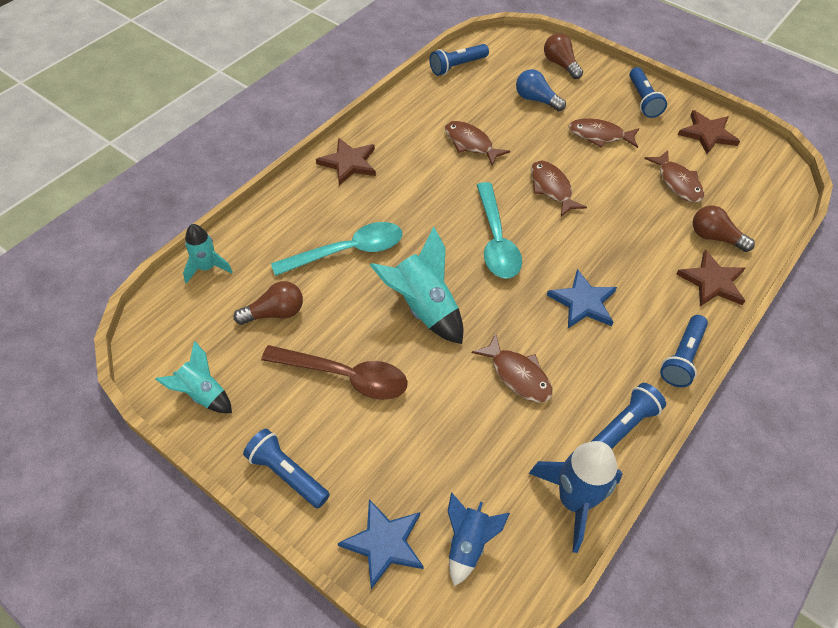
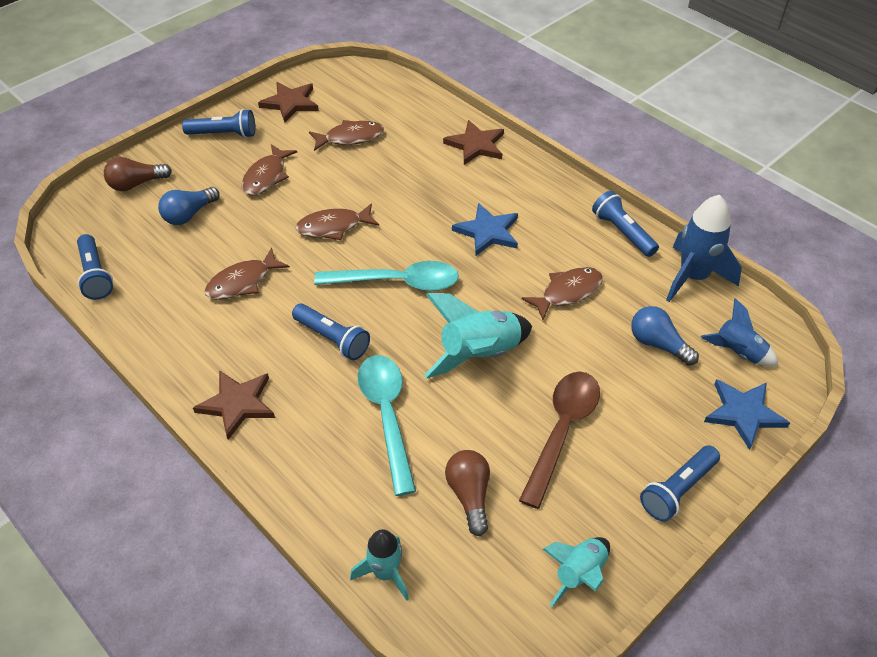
camera: 80 degrees left, 5 degrees down
blue flashlight [660,315,708,387] -> blue flashlight moved to [292,304,370,360]
brown light bulb [693,205,755,252] -> none
none -> blue light bulb [631,306,699,366]

